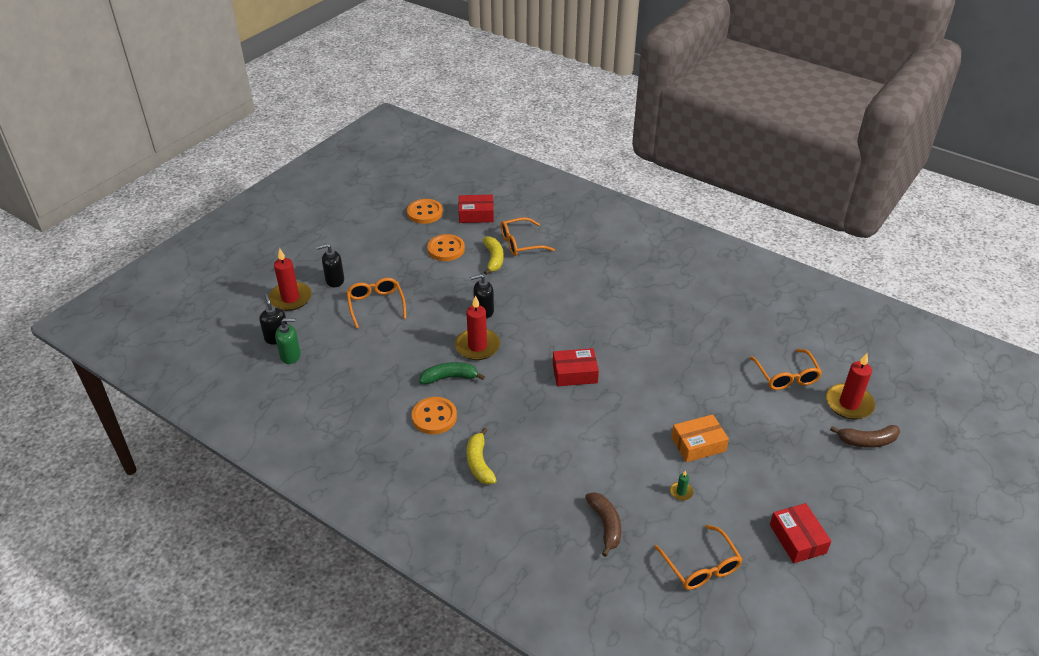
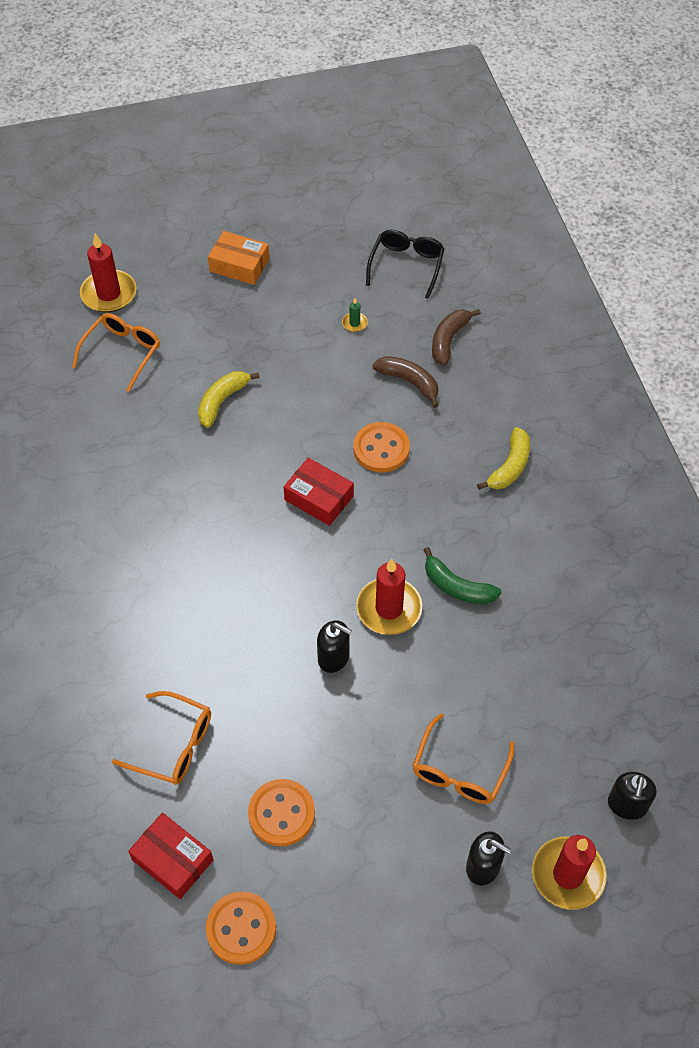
camera: 140 degrees left, 15 degrees up
green soap dispenser [275,318,301,364] -> none
orange button [412,397,457,434] -> orange button moved to [353,422,410,472]
yellow banana [483,236,504,275] -> yellow banana moved to [198,371,260,428]
orange glasses [654,525,742,590] -> black glasses [366,230,445,299]
orange box [671,414,729,462] -> orange box moved to [208,231,269,285]
red box [770,503,831,563] -> none
brown banana [830,425,900,448] -> brown banana moved to [372,356,439,408]

